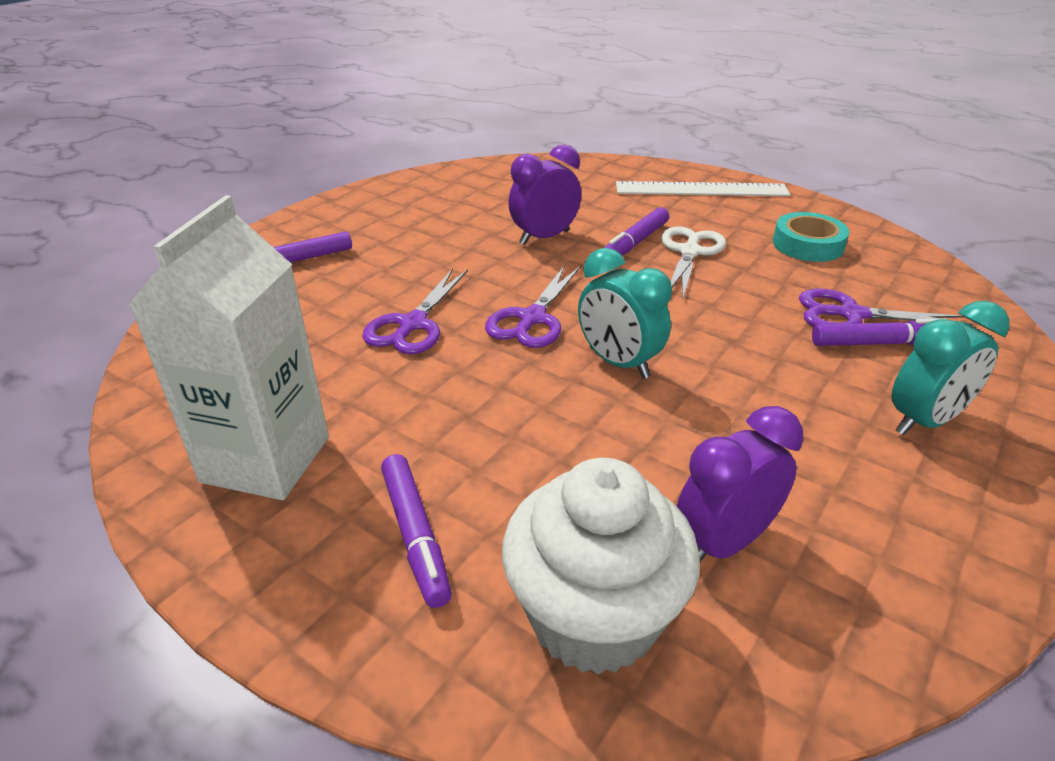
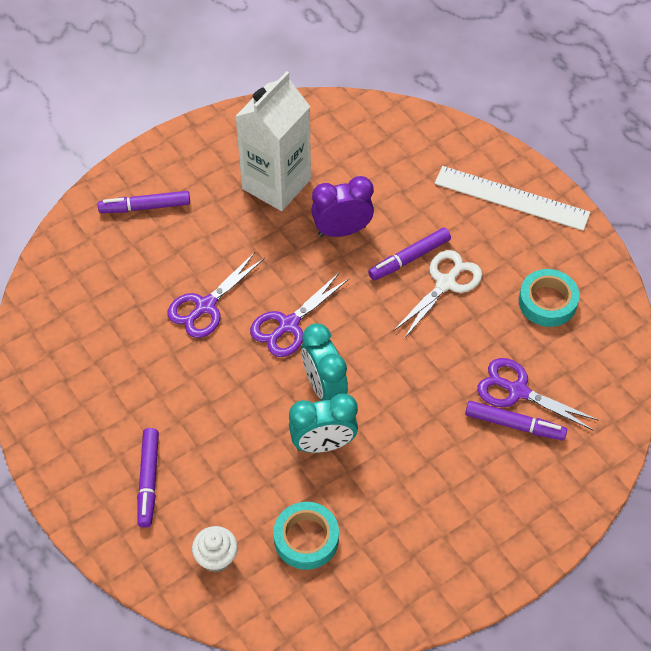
camera: 20 degrees right, 20 degrees up
white carton [129,195,329,500] -> white carton moved to [235,71,311,211]
white cupcake [502,458,700,675] -> white cupcake [192,526,238,572], size x0.48
purple clock [677,406,804,562] -> turquoise tape [274,502,339,570]
turquoise clock [891,301,1010,435] -> turquoise clock moved to [289,393,358,453]

